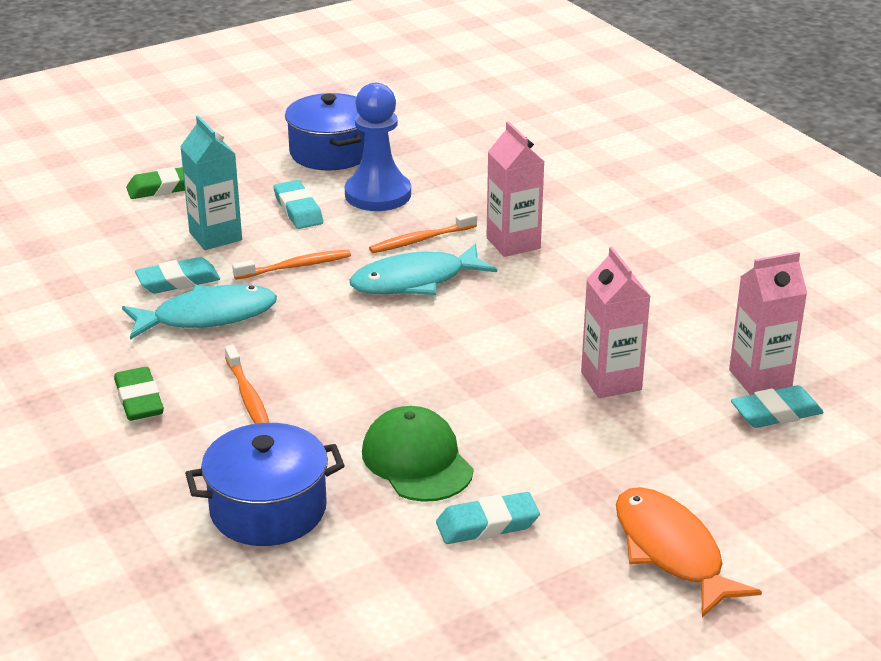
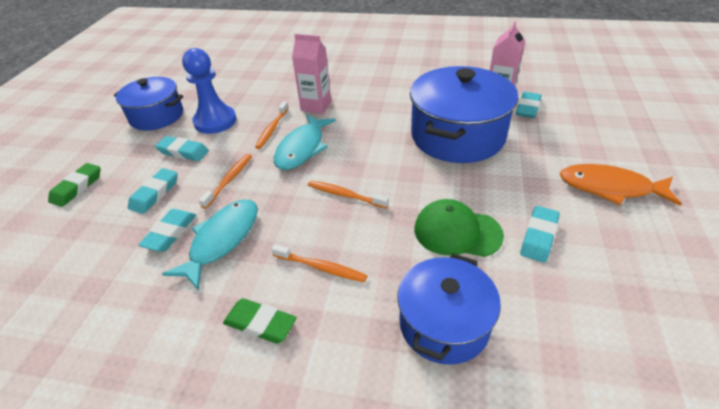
camera: 45 degrees left, 10 degrees up
turquoise carton [180,116,242,250] -> turquoise eraser [128,168,178,214]
pink carton [581,247,650,398] -> blue pot [410,66,518,163]
none -> orange toothbrush [308,181,389,209]

